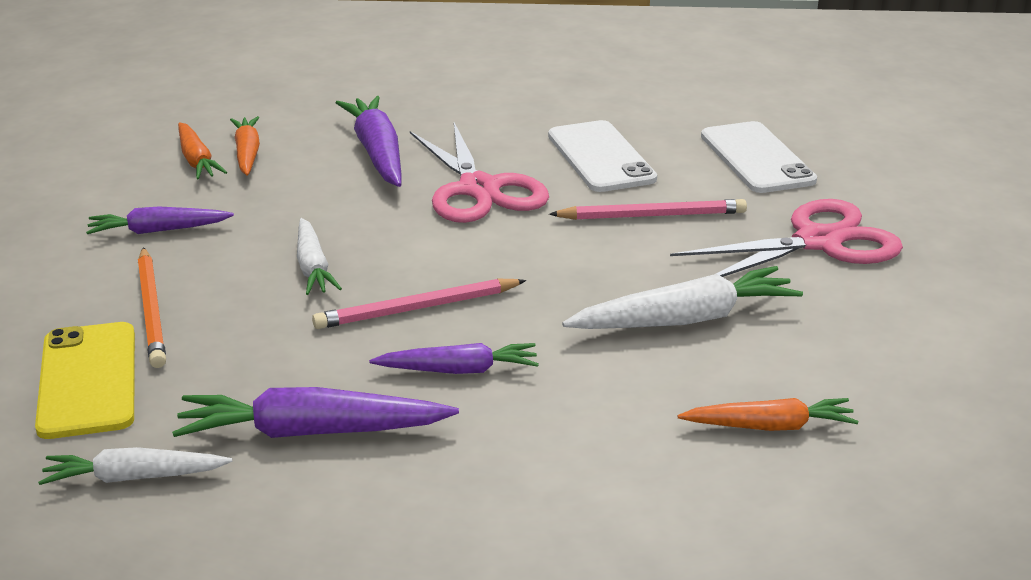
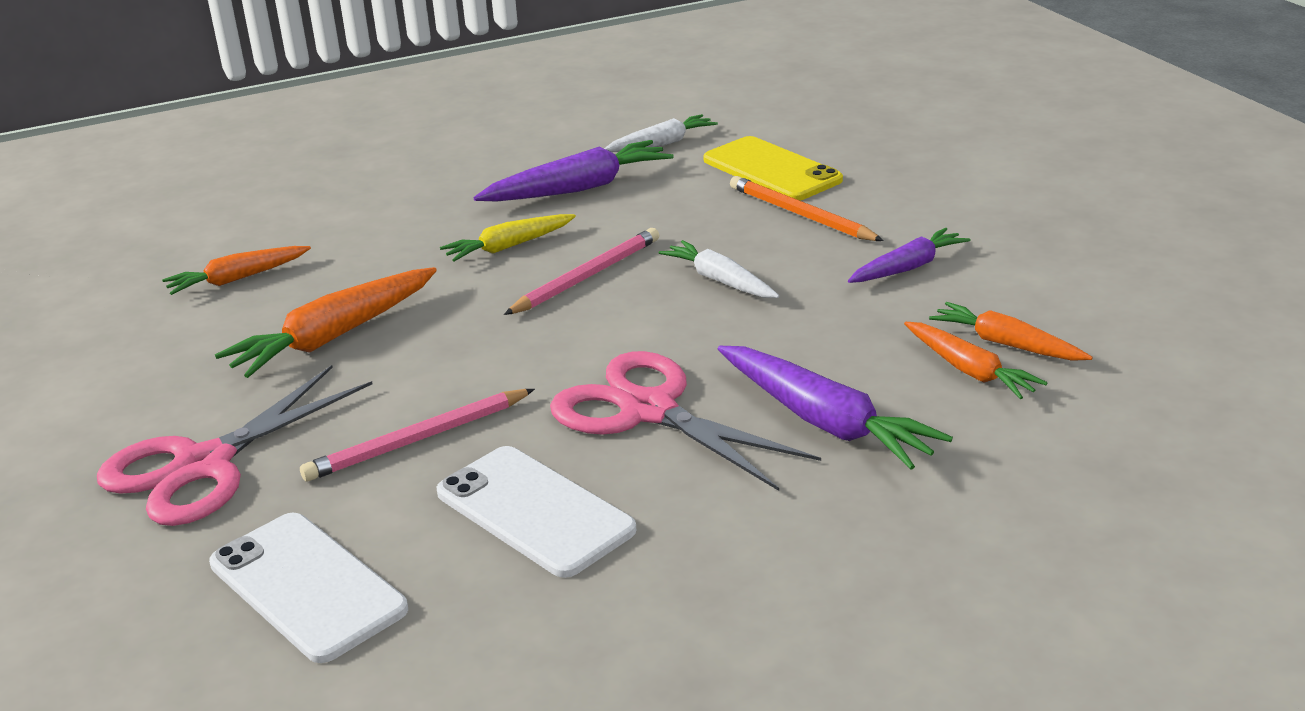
camera: 155 degrees right, 0 degrees up
purple carrot [369,343,539,374] -> yellow carrot [440,214,576,262]
white carrot [562,266,803,329] -> orange carrot [215,267,437,378]

